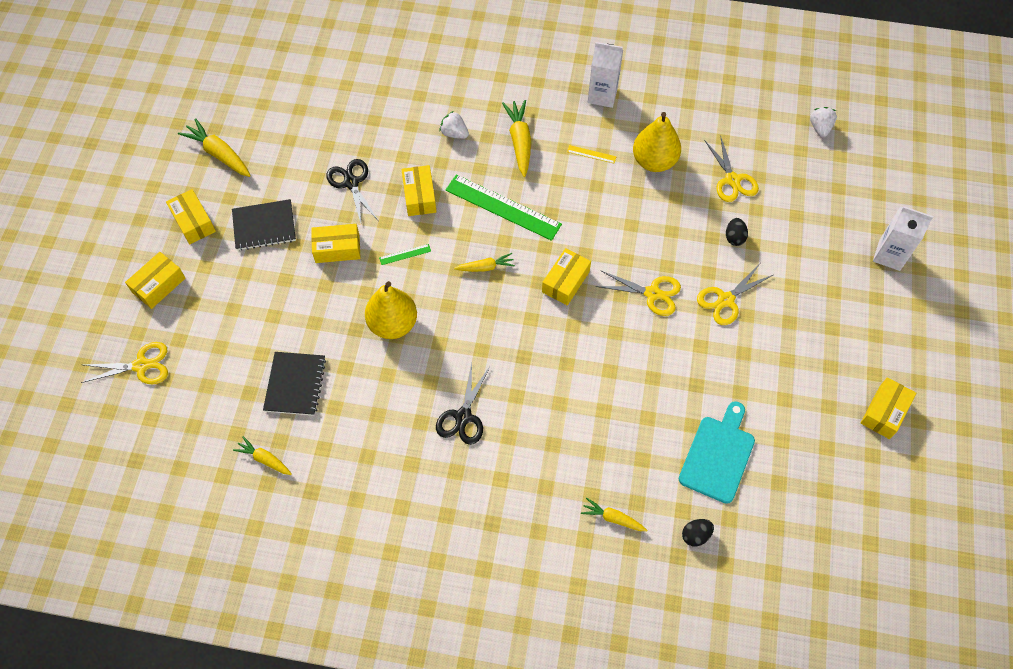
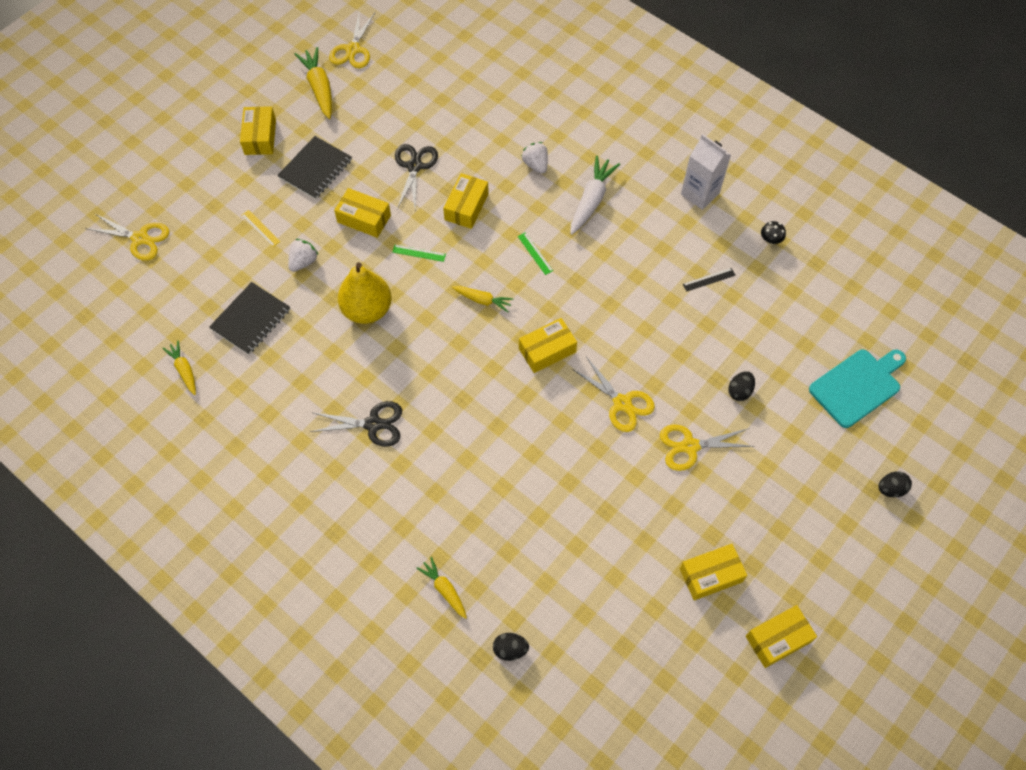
camera: 30 degrees right, 0 degrees up
yellow box [125,252,185,309] -> yellow box moved to [680,544,747,600]
black notebook [232,199,296,251] -> black notebook turned 75 degrees counterclockwise [278,136,352,199]
black scissors [436,363,490,445] -> black scissors turned 135 degrees counterclockwise [310,401,402,447]
green ruler [445,175,562,241] -> green ruler [518,232,553,275], size x0.41
yellow carrot [502,100,531,177] -> white carrot [570,156,620,235]
yellow ruler [567,145,616,163] -> yellow ruler moved to [241,210,280,247]
yellow pear [633,112,681,172] -> black ruler [683,268,735,292]
turquoise cutting board [679,401,755,504] -> turquoise cutting board moved to [809,350,906,428]
yellow scissors [704,135,759,202] -> yellow scissors moved to [329,10,375,68]
white strawberry [810,107,837,137] -> white strawberry moved to [288,239,318,272]
white carton [873,206,933,271] -> black egg [878,471,912,497]
none -> black mushroom [761,221,786,245]

